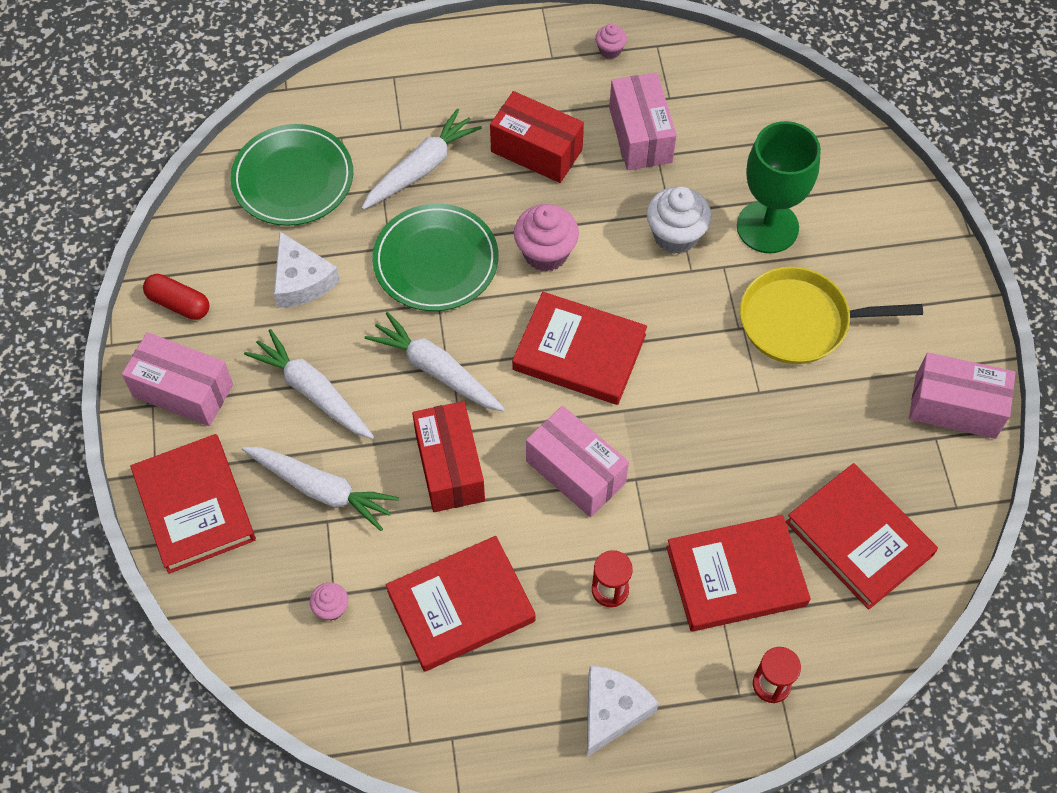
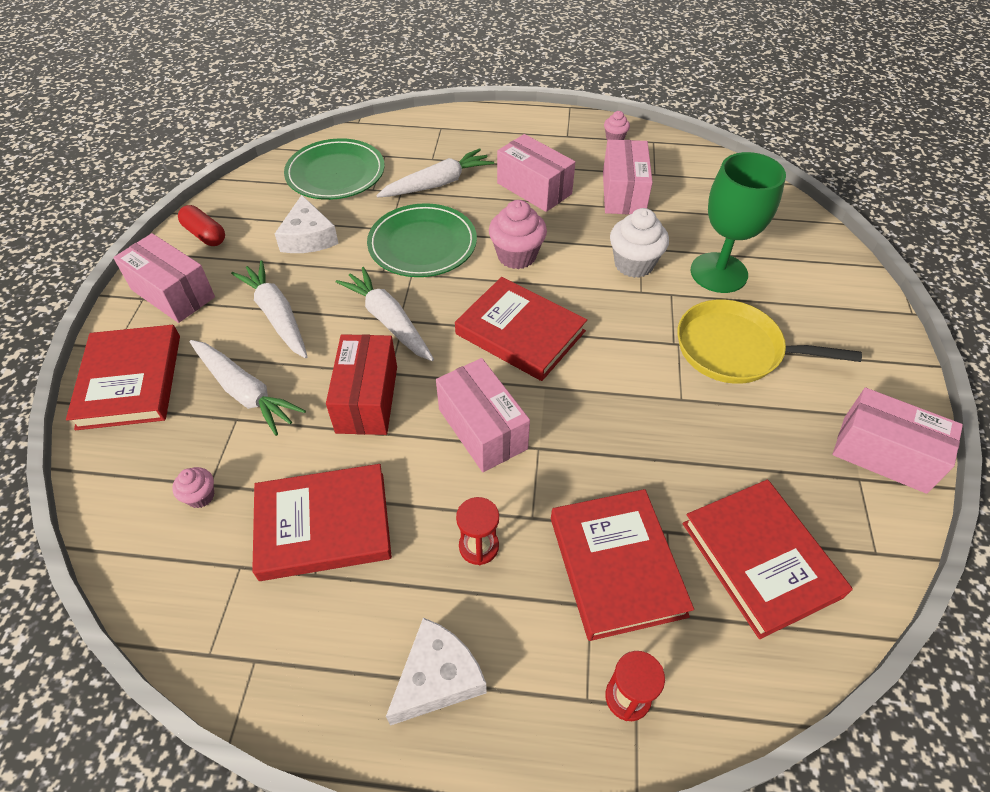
camera: 15 degrees right, 10 degrees down
red box [490,91,584,183] -> pink box [497,134,575,212]
red book [666,515,811,632] -> red book turned 75 degrees clockwise [551,489,694,641]

